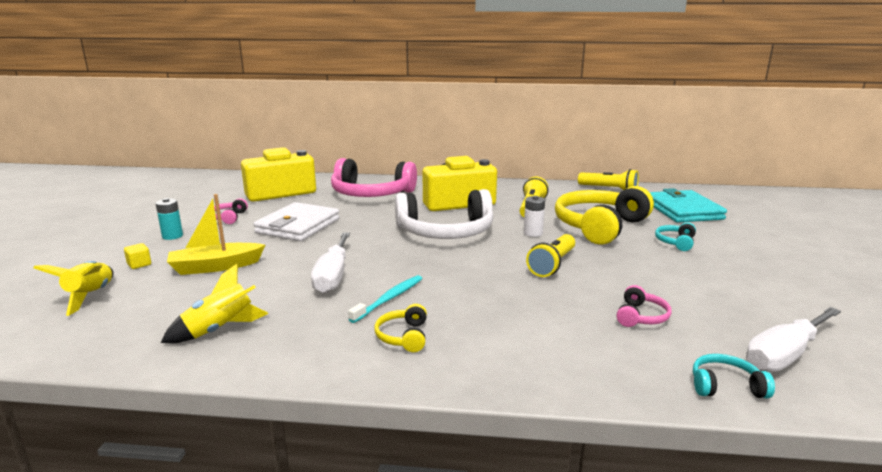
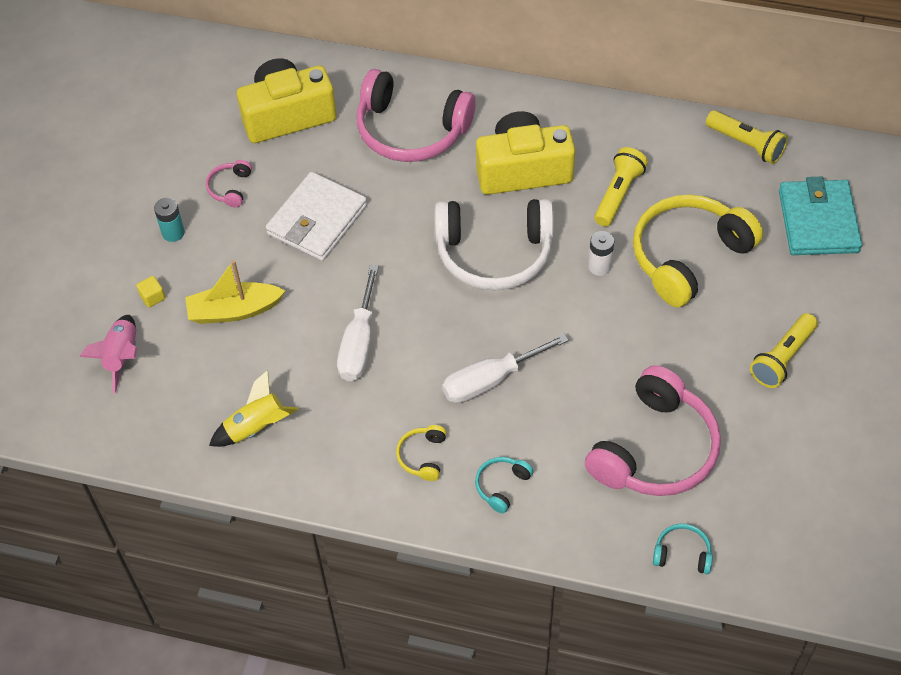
camera: 10 degrees right, 35 degrees up
yellow rocket [33,261,114,316] -> pink rocket [79,315,137,393]
turquoise toothbrush [348,275,422,323] -> none
yellow flashlight [526,234,575,277] -> yellow flashlight moved to [750,313,818,388]
pink headphones [616,285,672,327] -> pink headphones [585,365,721,496], size x2.35
turquoise headphones [655,222,696,251] -> turquoise headphones moved to [475,457,533,514]
white screwdriver [746,307,841,372] -> white screwdriver moved to [442,334,569,403]

